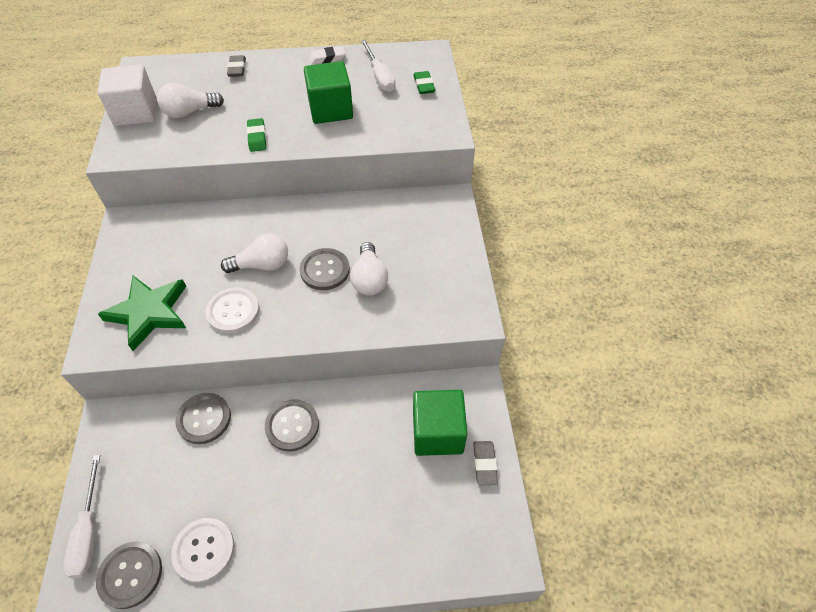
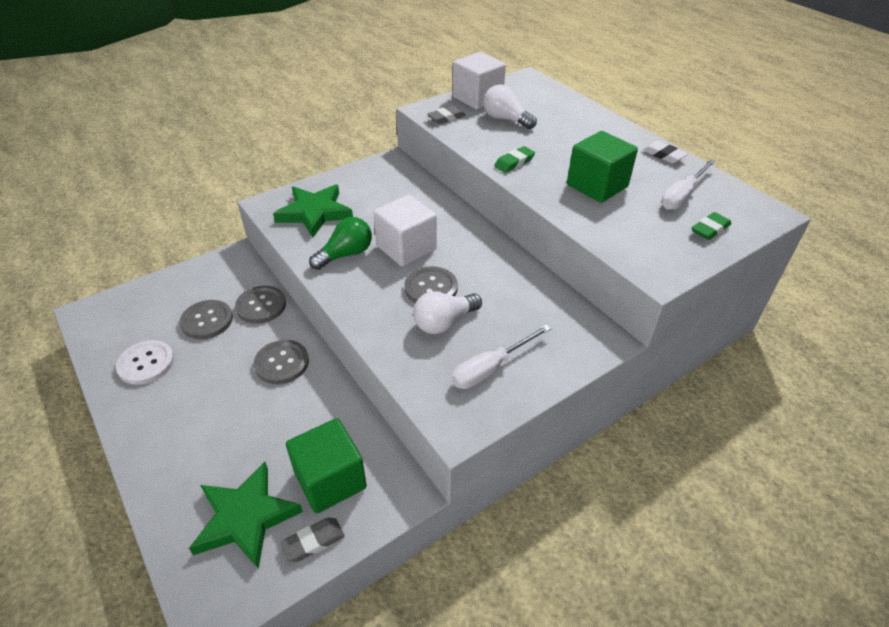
camera: 60 degrees right, 10 degrees down
white screwdriver [63,455,100,578] -> white screwdriver moved to [452,325,551,389]
grey button [96,542,162,609] -> grey button moved to [180,300,233,339]
white button [205,287,259,334] -> green light bulb [309,217,372,270]
white light bulb [221,233,288,273] -> white cube [373,195,437,267]
grey eraser [227,55,246,77] -> grey eraser moved to [427,105,466,124]
none -> green star [189,462,303,569]

